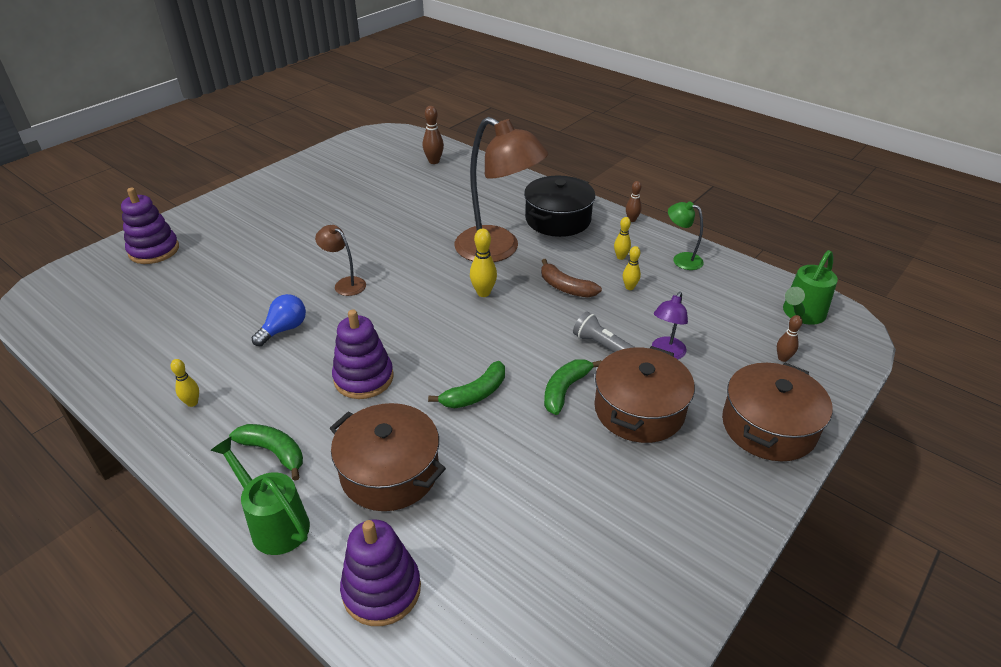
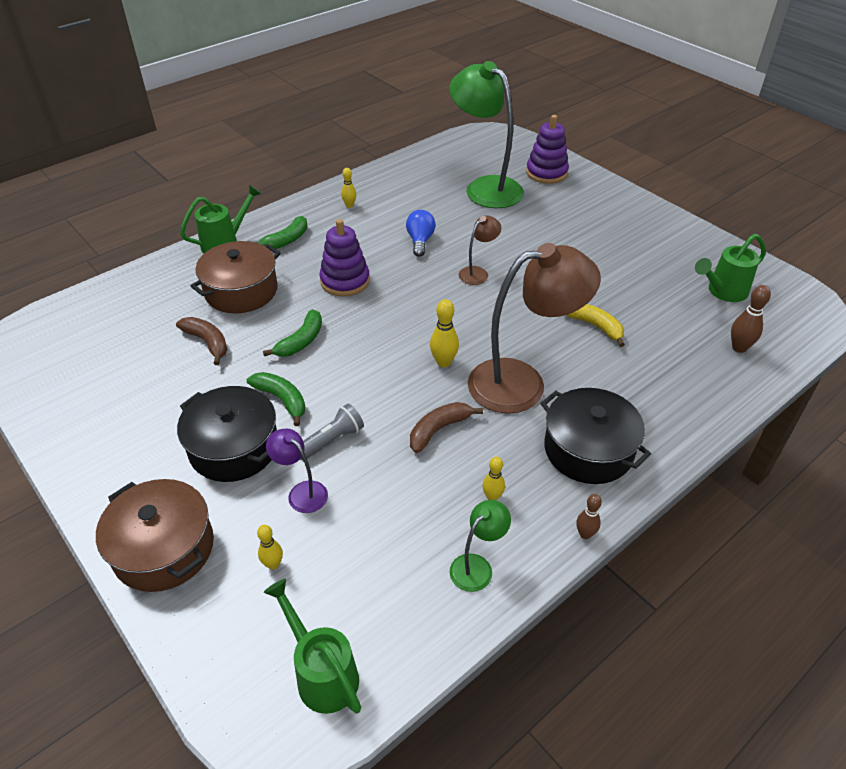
camera: 100 degrees right, 5 degrees up
blue light bulb [252,294,306,346] -> blue light bulb turned 135 degrees counterclockwise [406,210,435,257]
purple stacking toy [340,519,421,626] -> none
green banana [428,361,505,408] -> green banana turned 120 degrees counterclockwise [263,309,322,357]
brown lamp [454,117,548,262] -> brown lamp turned 150 degrees counterclockwise [468,243,601,414]
brown pot [594,346,695,443] -> black pot [177,386,277,482]
yellow bowling pin [623,246,641,290] -> yellow bowling pin moved to [257,525,283,570]
brown bowling pin [777,315,802,362] -> none
none -> brown banana [176,317,227,365]
none -> green lamp [449,61,524,208]
none -> yellow banana [566,304,625,347]
none -> green watering can [695,234,766,302]

